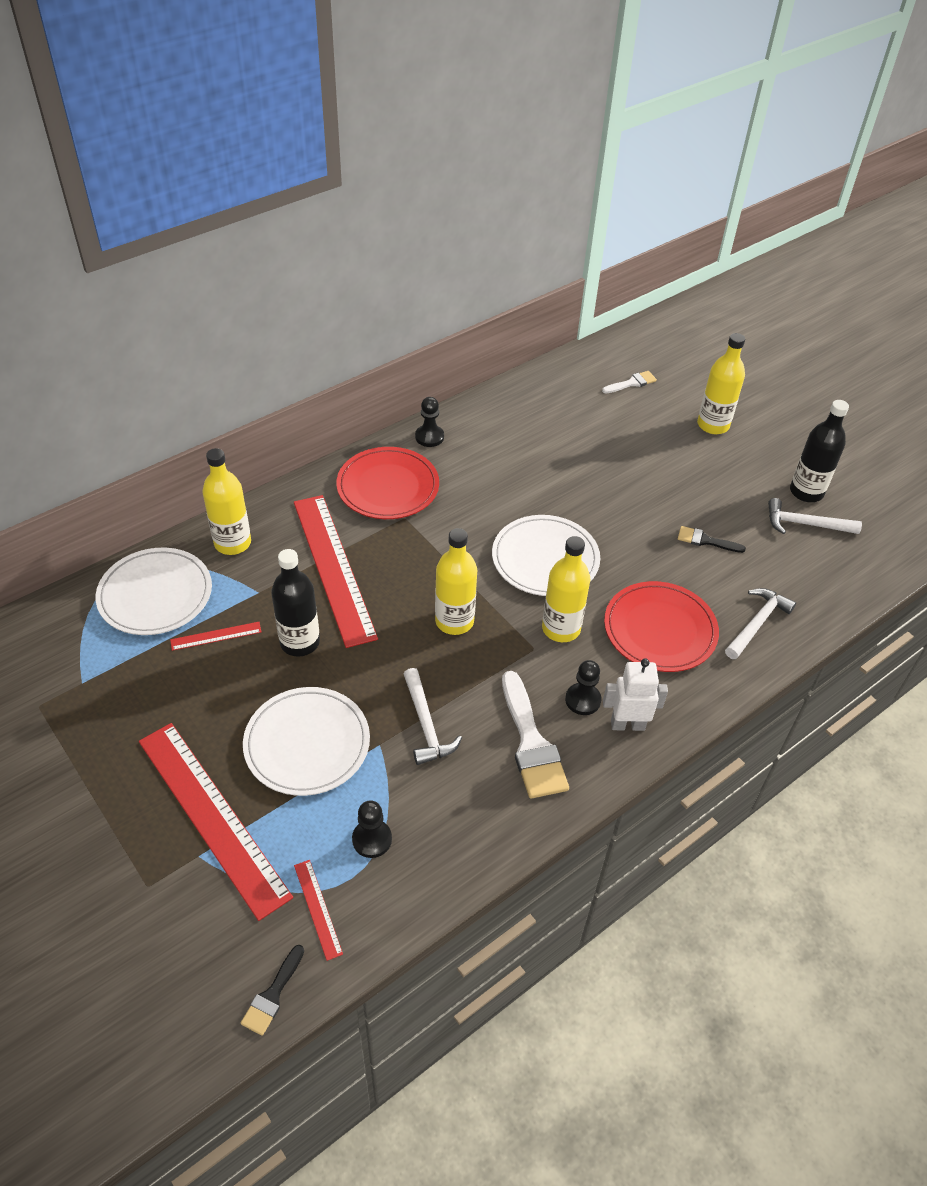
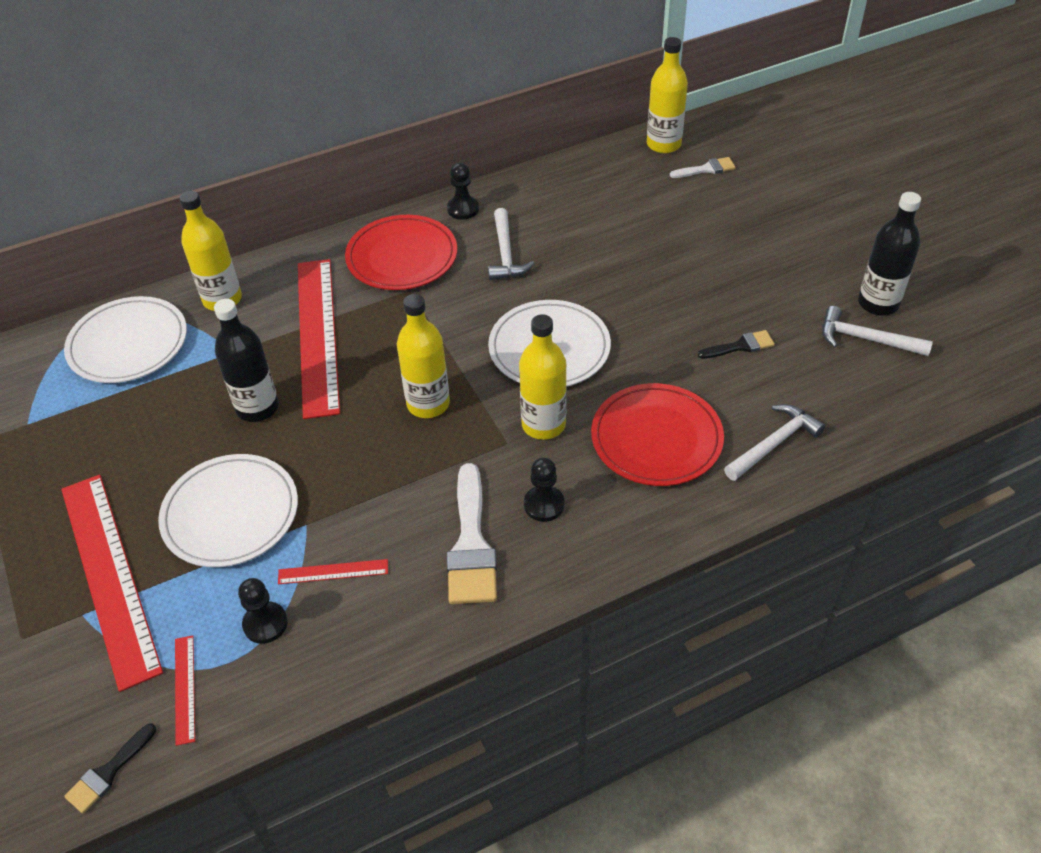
camera: 15 degrees right, 0 degrees up
red ruler [170,622,262,651] -> red ruler moved to [278,559,388,584]
white hammer [404,668,462,765] -> white hammer moved to [488,208,534,280]
white robot [603,659,668,731] -> none
black brush [678,526,746,553] -> black brush turned 135 degrees clockwise [698,330,775,359]
yellow bottle [697,333,745,434] -> yellow bottle moved to [647,37,688,153]

